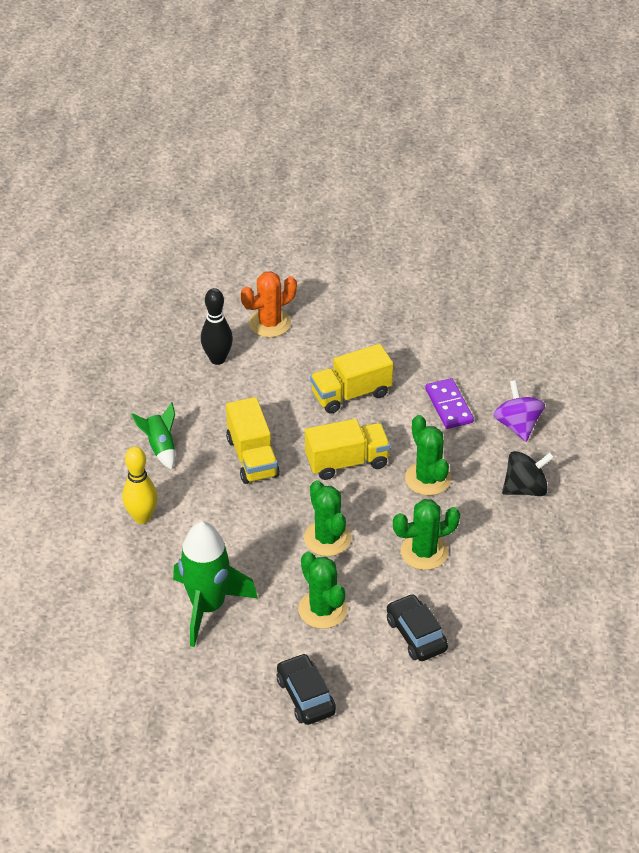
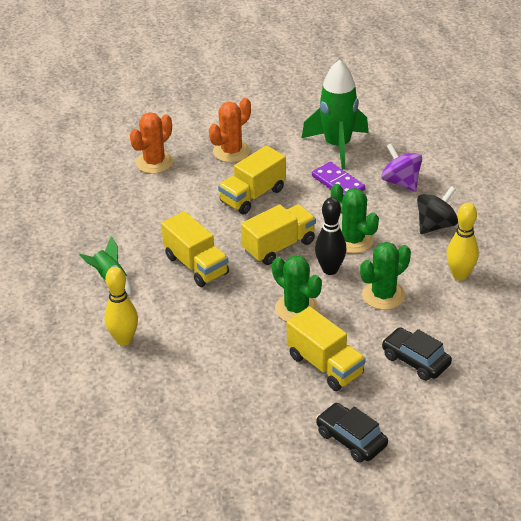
camera: 20 degrees left, 5 degrees down
green rocket [173,521,258,647] -> green rocket moved to [302,60,369,170]
black bowling pin [201,288,233,365] -> black bowling pin moved to [315,197,347,275]
green cactus [298,552,347,629] -> yellow truck [287,307,366,391]
none -> orange cactus [209,98,251,163]
none -> yellow bowling pin [447,203,479,281]

